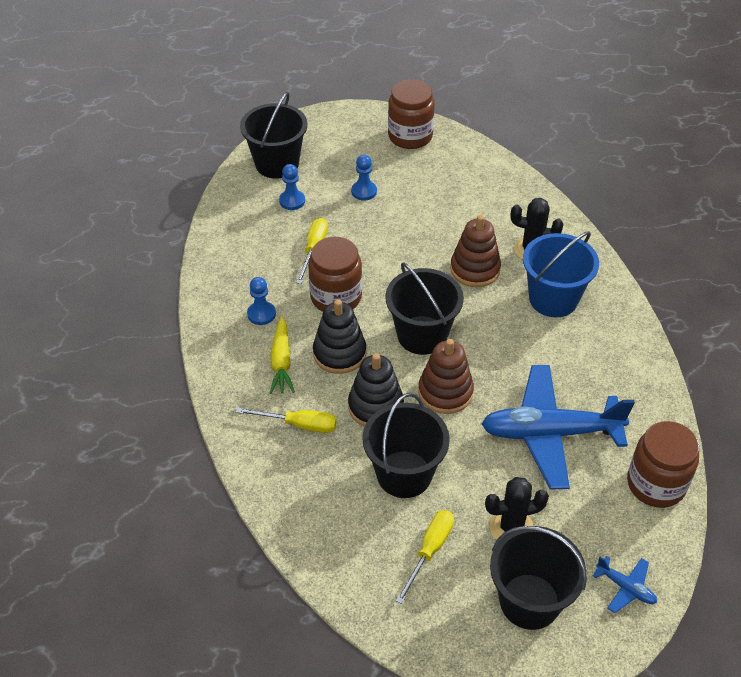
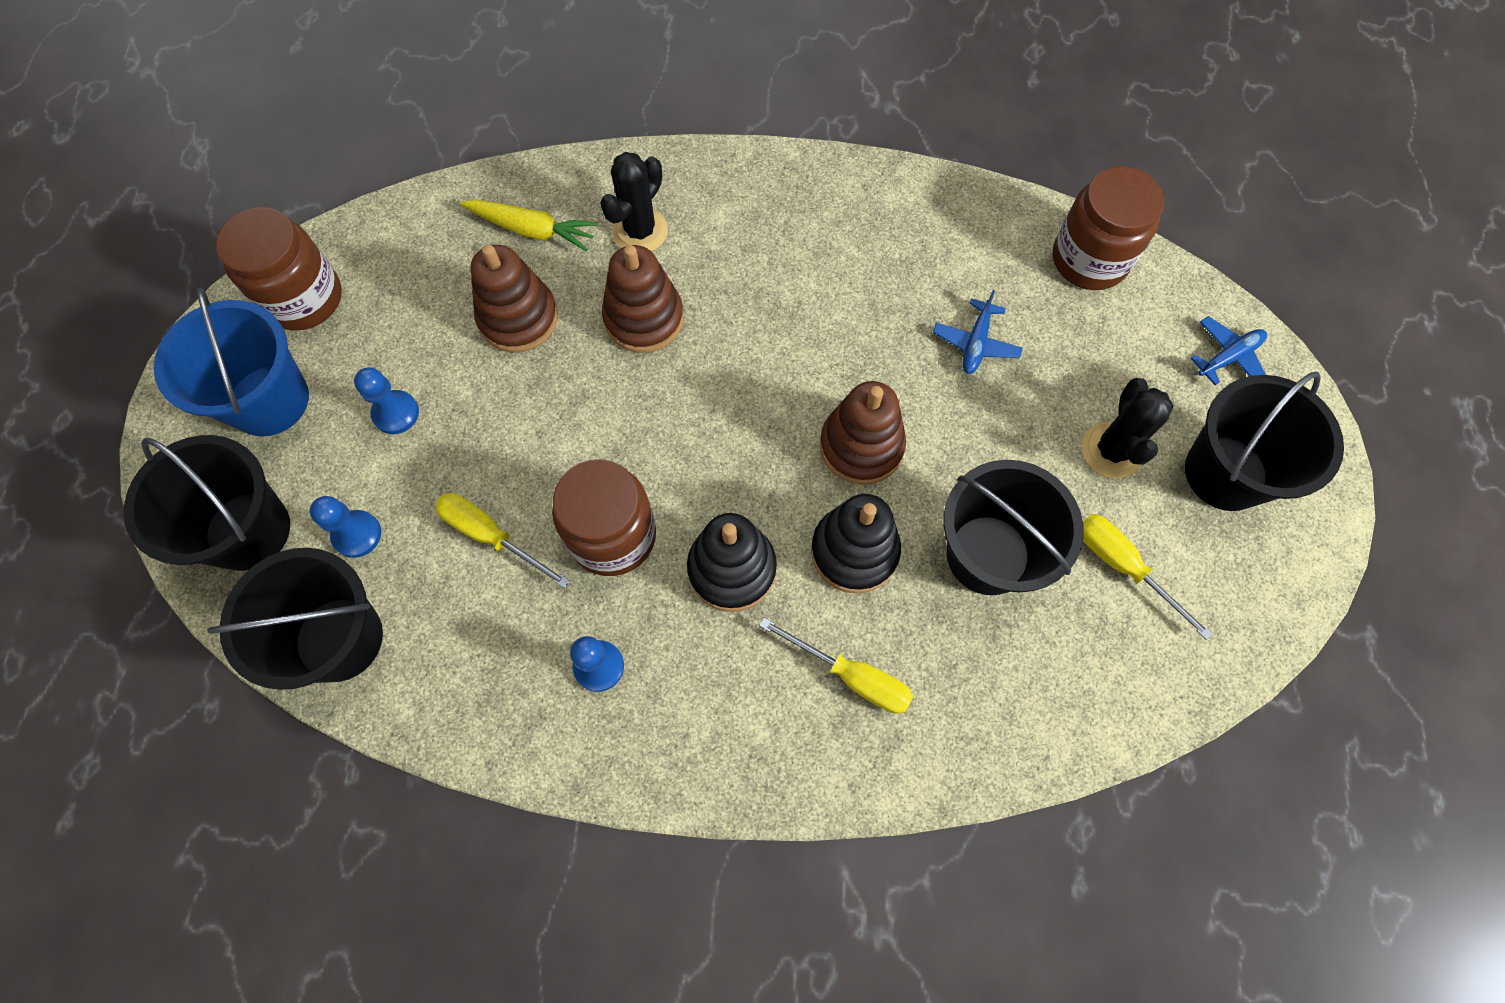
camera: 70 degrees left, 20 degrees up
yellow screwdriver [236,407,336,433] -> yellow screwdriver turned 90 degrees clockwise [759,618,913,714]
yellow carrot [270,316,295,394] -> yellow carrot moved to [460,199,598,252]
black bucket [385,262,464,355] -> black bucket moved to [207,548,383,690]
blue plane [482,365,635,489] -> blue plane [933,290,1023,374], size x0.42
blue bucket [523,231,599,317] -> blue bucket moved to [154,288,309,436]
none -> brown stacking toy [470,245,558,353]

